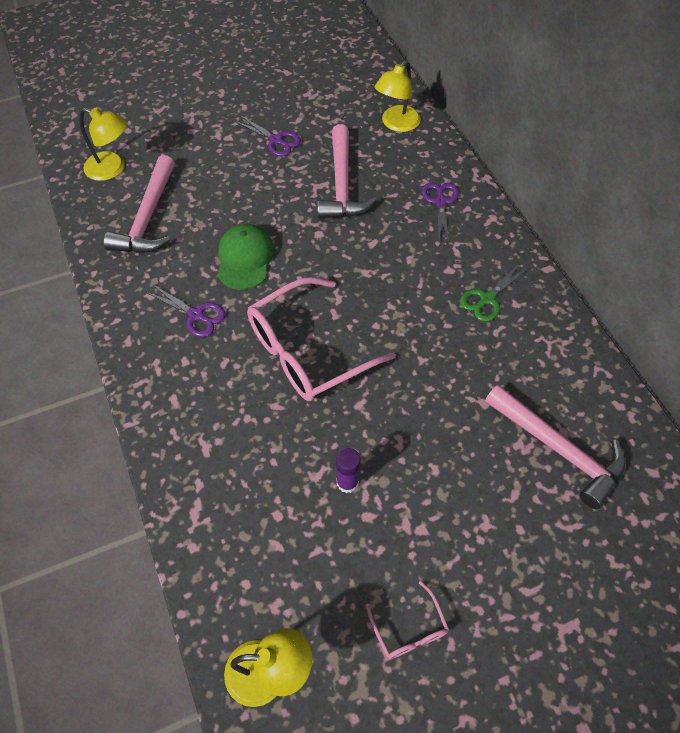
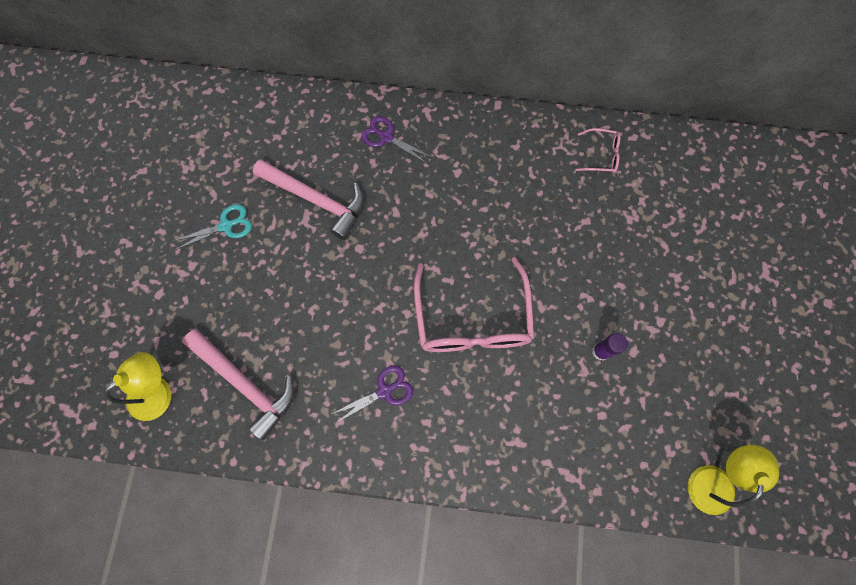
camera: 60 degrees left, 15 degrees up
green cap [218,224,274,290] -> none
purple scissors [235,115,301,156] -> turquoise scissors [173,204,252,250]
pink glasses [366,581,449,659] -> pink glasses moved to [575,128,620,173]
yellow lamp [375,60,421,132] -> none
green scissors [460,262,528,322] -> none
pink hammer [485,385,626,509] -> none

